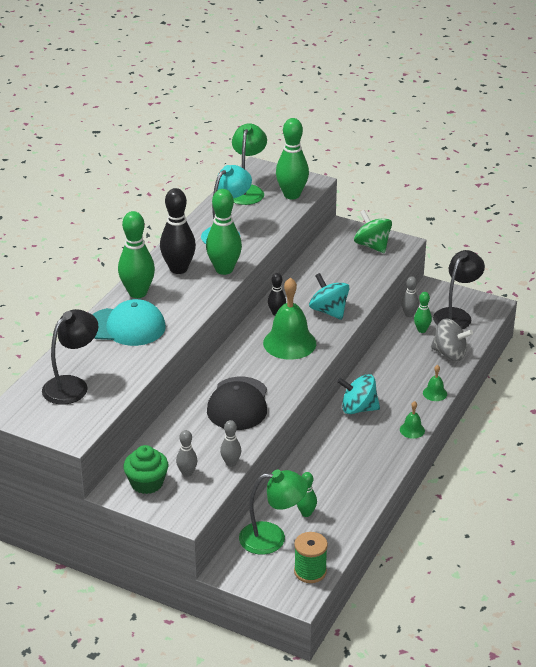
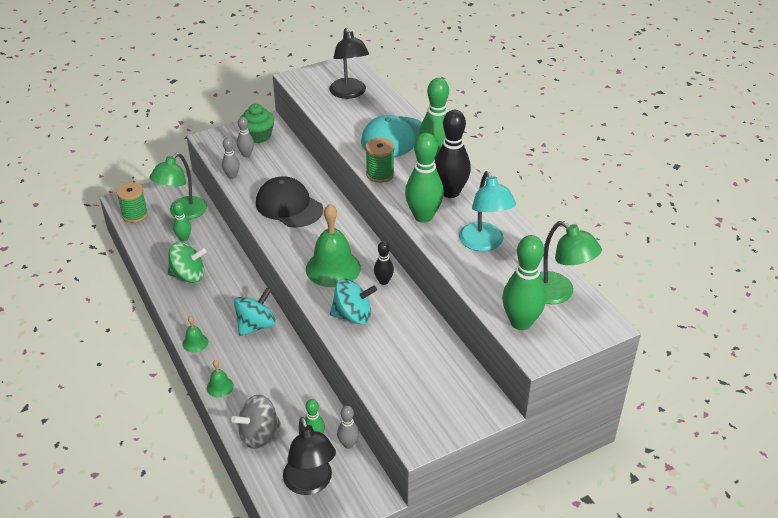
camera: 125 degrees right, 5 degrees up
green spinning top [354,210,392,253] -> green spinning top moved to [168,242,206,283]
none -> green spool [366,138,395,183]

